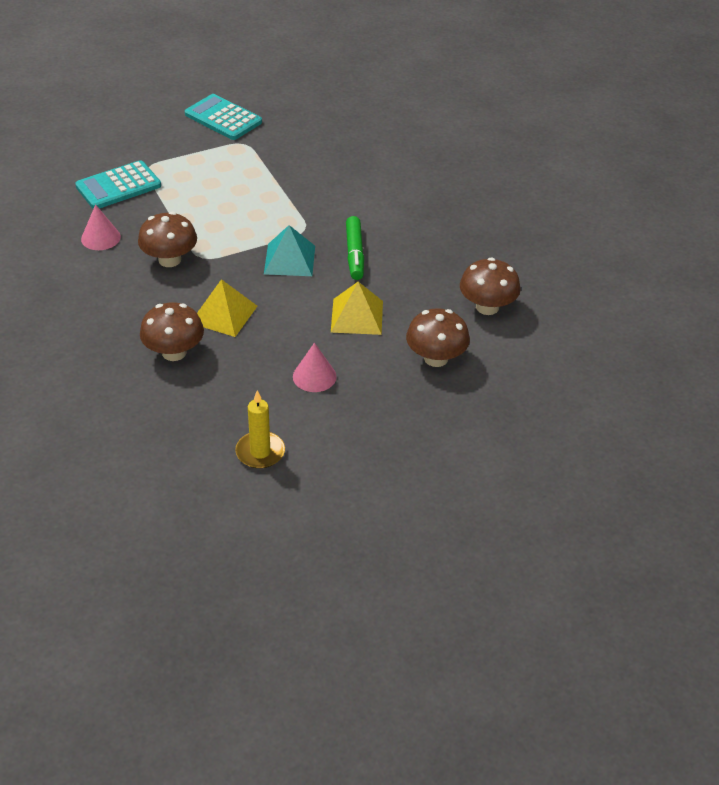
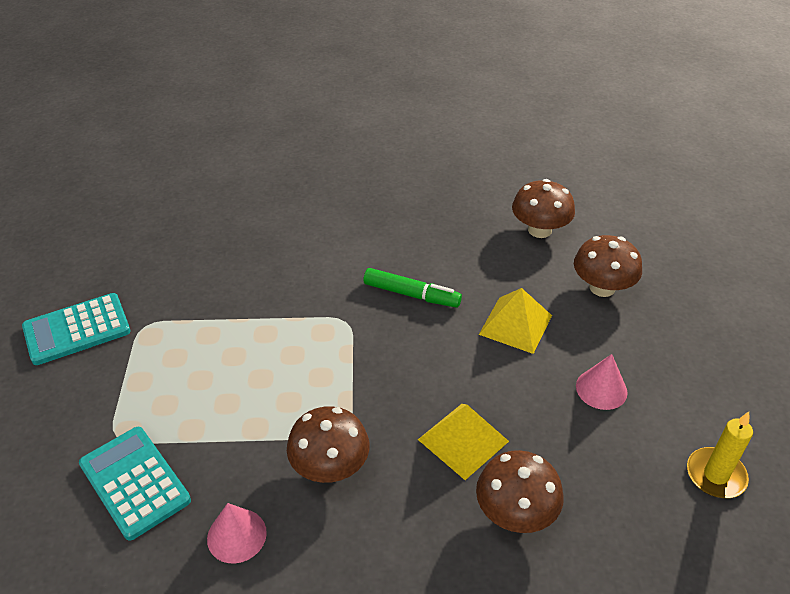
camera: 65 degrees left, 0 degrees up
turquoise calculator [75,160,161,209] -> turquoise calculator turned 150 degrees clockwise [79,427,191,541]
turquoise pyramid [264,225,315,276] -> none

